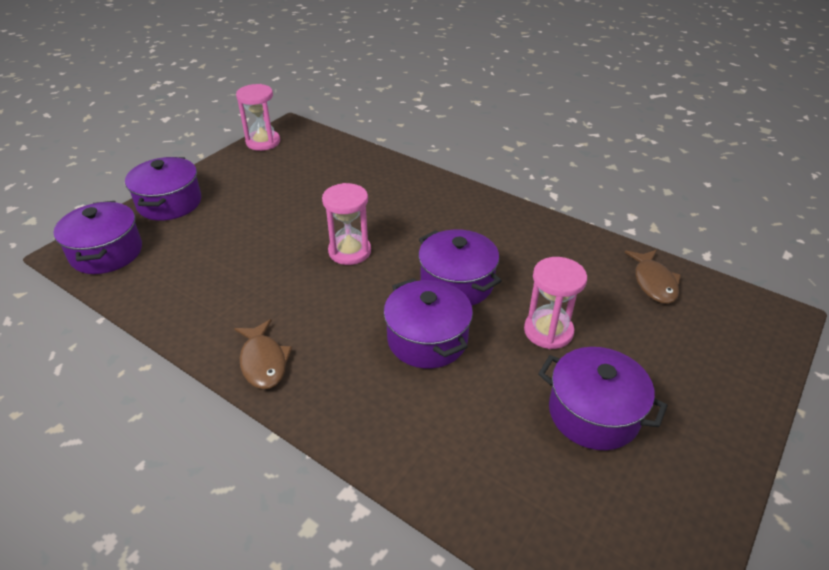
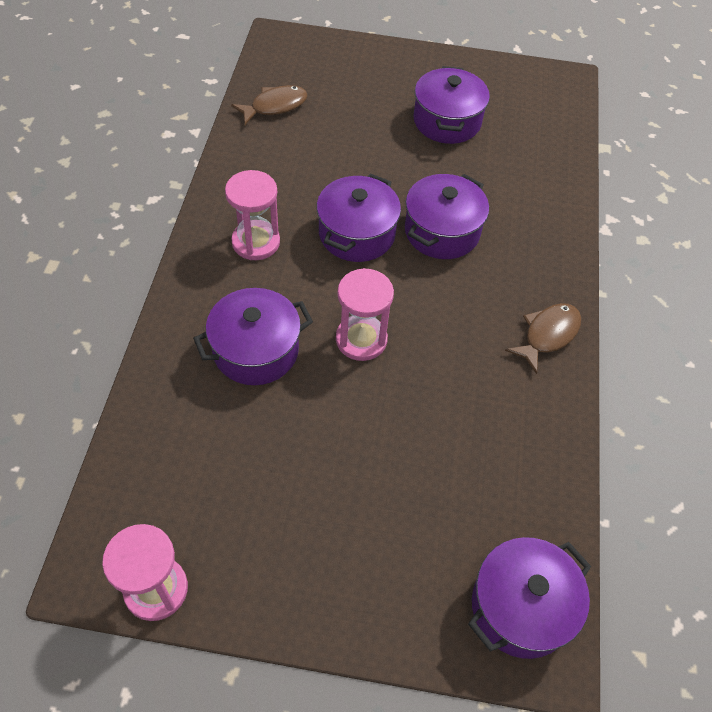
camera: 120 degrees left, 15 degrees up
purple pot [125,157,201,221] -> purple pot moved to [193,288,313,385]
pink hourglass [524,257,587,349] -> pink hourglass moved to [225,170,280,260]

